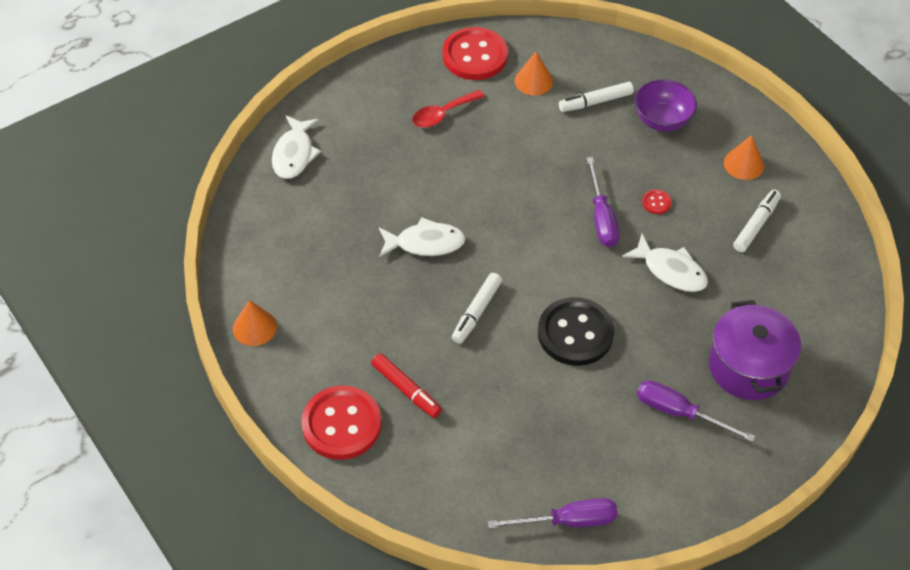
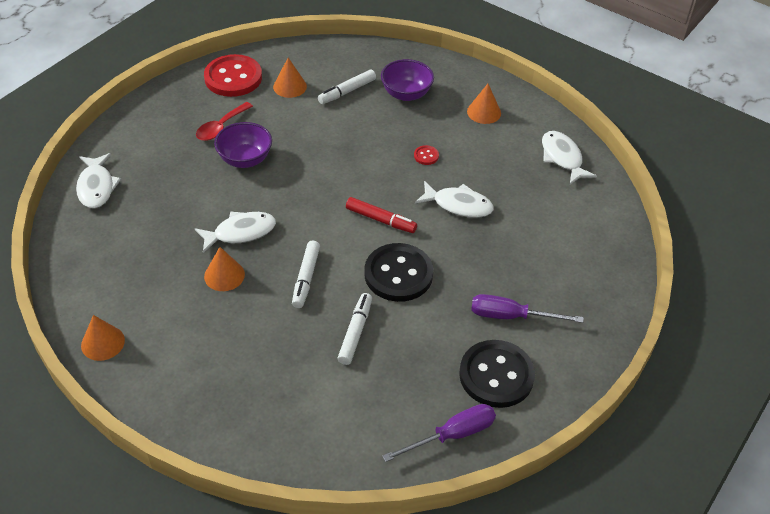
camera: 20 degrees left, 5 degrees down
red button [301,386,381,460] -> none
red marker [371,353,442,418] -> red marker moved to [346,197,417,233]
purple screwdriver [586,157,620,247] -> none
purple pot [709,300,801,400] -> none
white marker [733,190,781,252] -> white marker moved to [337,293,372,365]
none -> orange cone [204,247,245,291]
none -> purple bowl [214,122,272,168]
none -> black button [459,340,535,408]
none -> white fish [542,131,597,184]

